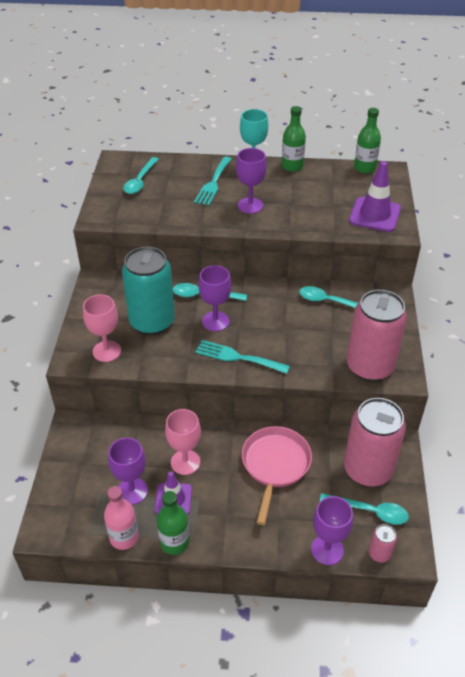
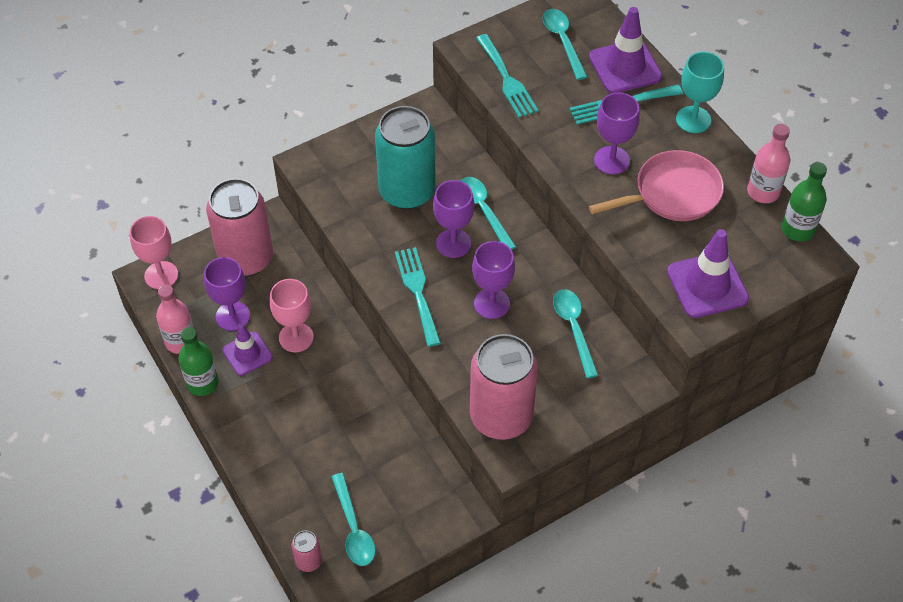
camera: 55 degrees right, 10 degrees up
pink goblet [83,295,121,362] -> pink goblet moved to [130,216,178,289]
turquoise spoon [123,157,159,194] -> turquoise spoon turned 90 degrees clockwise [543,9,587,80]
pink pan [242,426,312,525] -> pink pan moved to [589,150,724,221]
green bottle [281,106,306,172] -> none
purple goblet [311,496,353,565] -> purple goblet moved to [472,241,515,319]
pink can [344,398,406,487] -> pink can moved to [206,178,273,277]
none -> turquoise fork [476,34,538,118]
none -> purple traffic cone [589,7,662,93]
none -> pink bottle [747,124,790,203]

